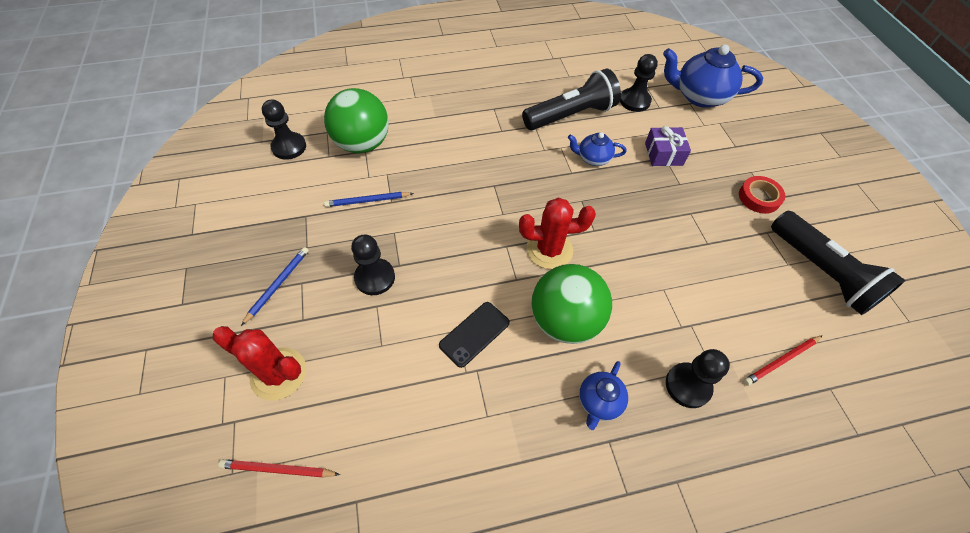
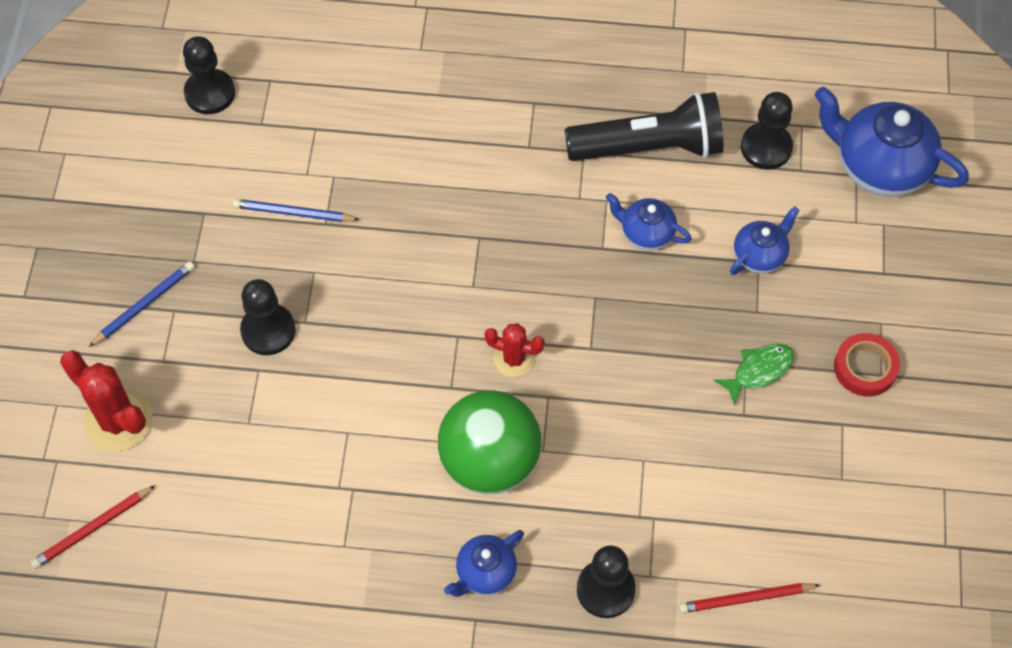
camera: 20 degrees right, 5 degrees up
red pencil [218,459,340,477] -> red pencil turned 60 degrees counterclockwise [30,485,156,569]
green ball [324,88,389,154] -> none
black phone [439,302,510,368] -> none
red cactus [519,198,596,269] -> red cactus [485,323,545,377], size x0.61
purple gift [645,126,691,166] -> blue teapot [730,206,800,275]
black flashlight [771,211,905,315] -> none
none -> green fish [714,344,794,406]

